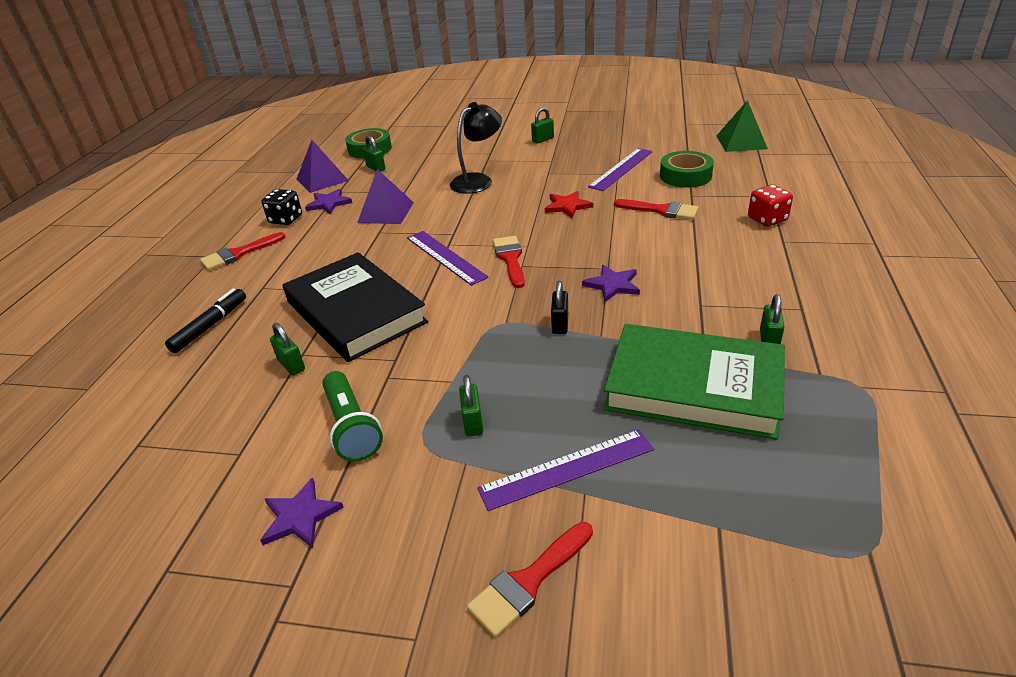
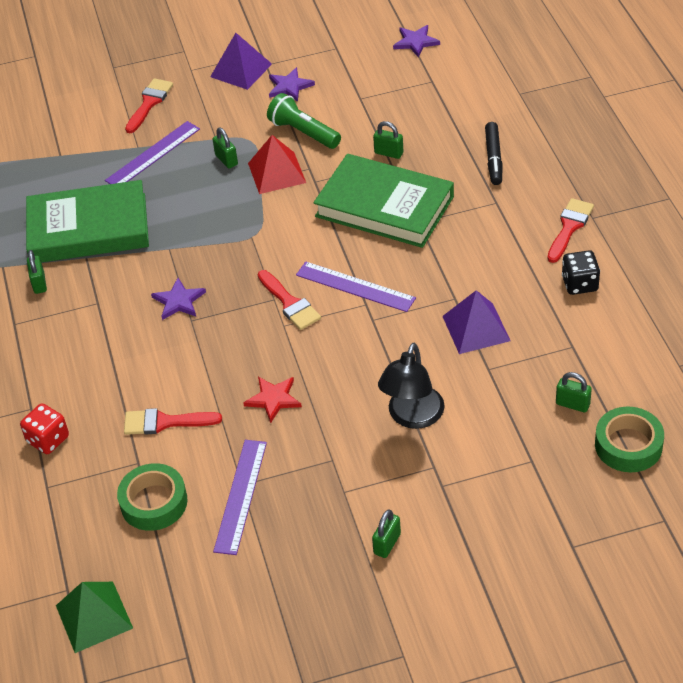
camera: 155 degrees right, 10 degrees up
black book [283,252,428,362] -> green book [314,154,454,248]
purple pyramid [297,140,349,193] -> purple pyramid moved to [210,33,272,90]
purple star [305,189,352,214] -> purple star moved to [393,25,440,58]
black padlock [551,281,568,334] -> none
none -> red pyramid [248,135,306,194]

